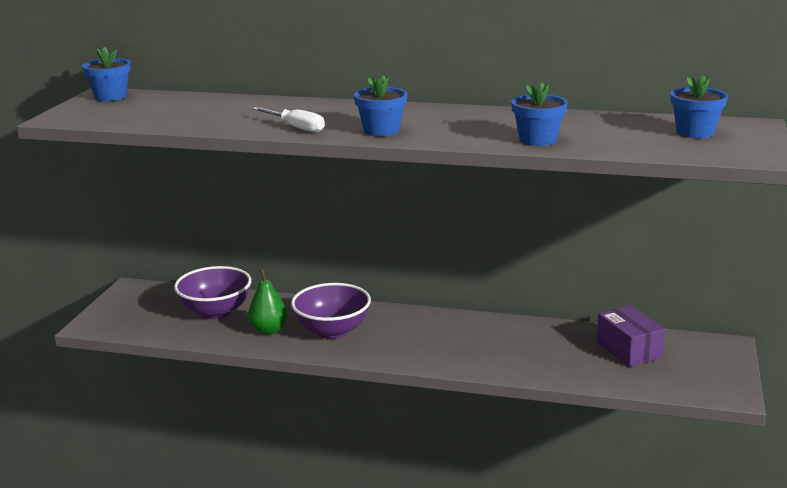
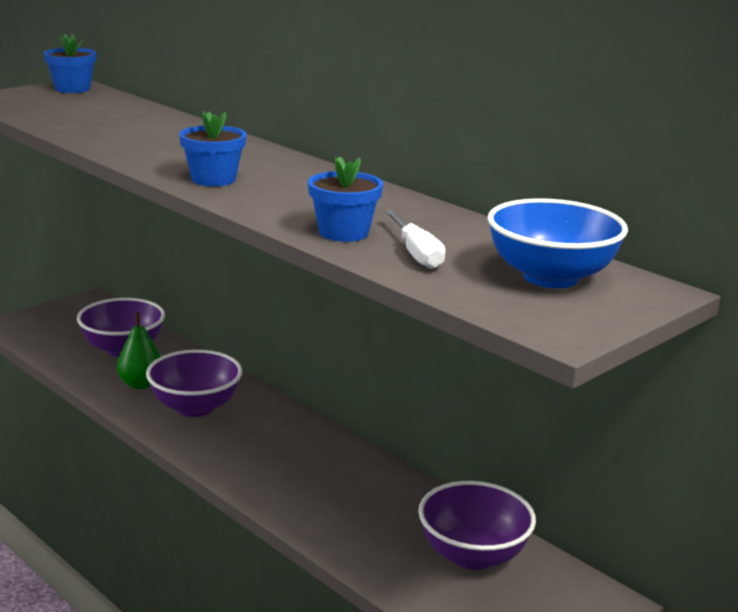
camera: 30 degrees right, 0 degrees up
white screwdriver [252,107,325,133] -> white screwdriver moved to [385,210,446,269]
purple box [596,306,665,367] -> purple bowl [418,481,536,570]
blue flower pot [671,75,728,138] -> blue bowl [488,198,628,288]

